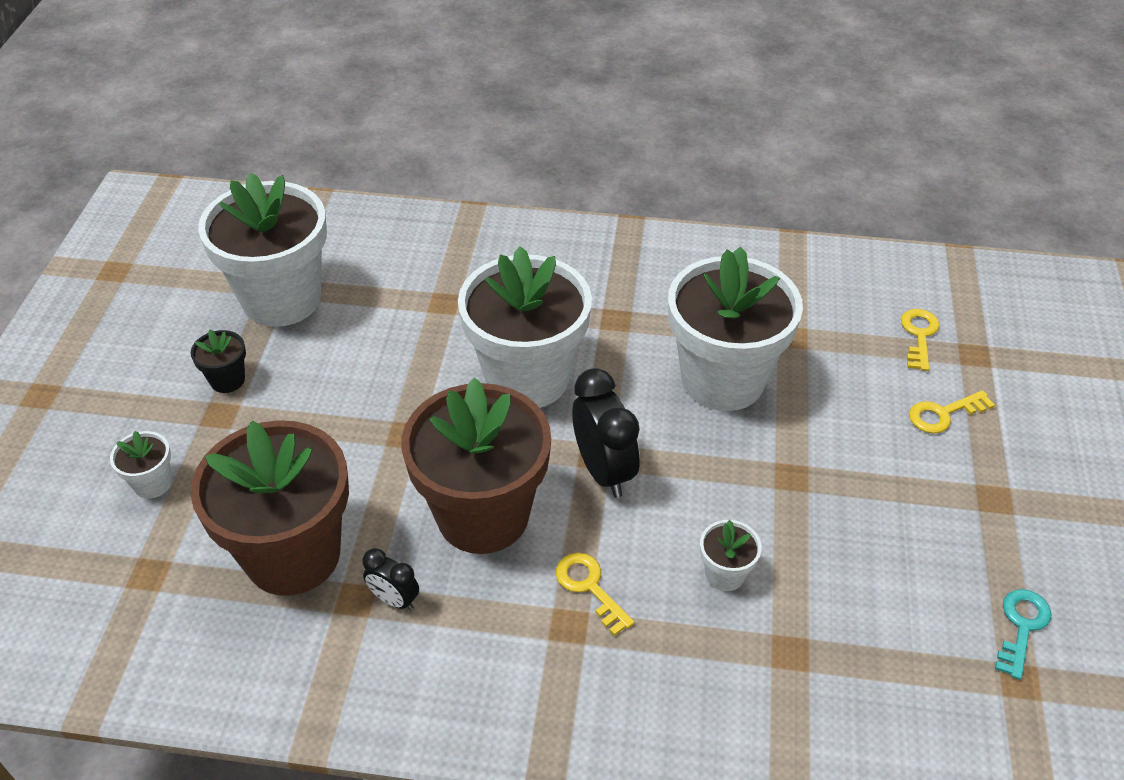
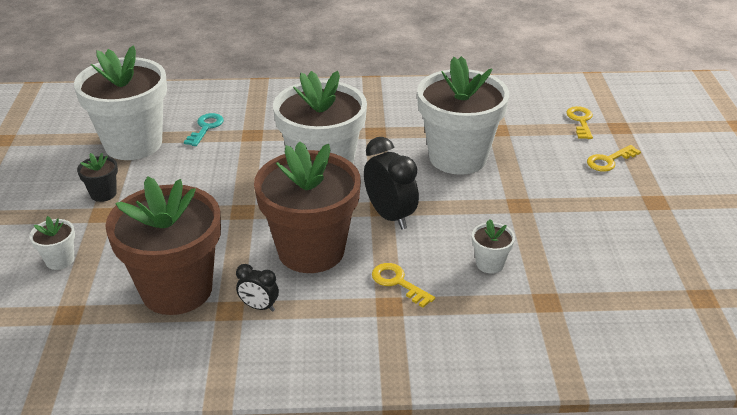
camera: 10 degrees left, 10 degrees down
turquoise key [995,589,1052,680] -> turquoise key moved to [184,113,224,146]

